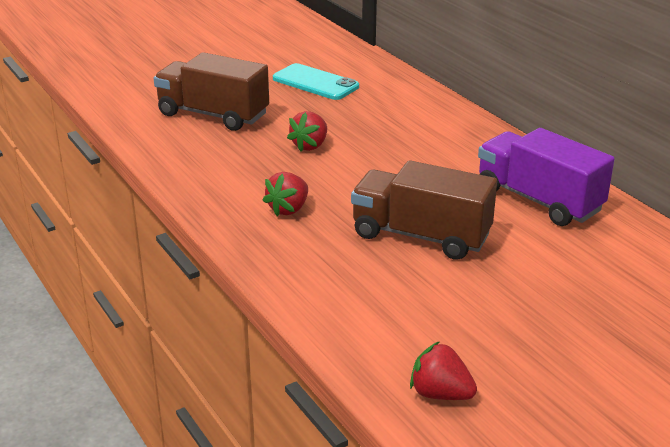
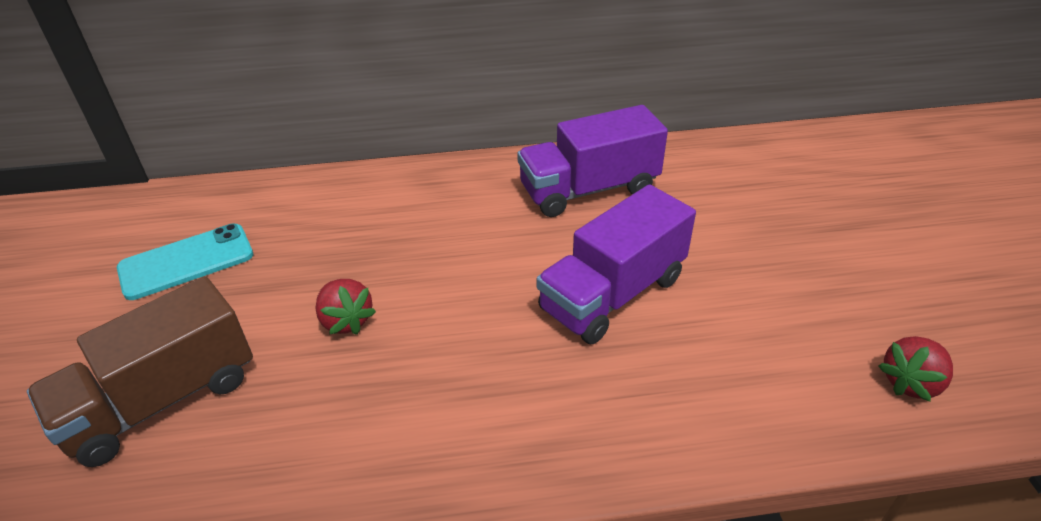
camera: 65 degrees left, 10 degrees up
red strawberry [263,172,308,216] -> none
brown truck [351,160,497,260] -> purple truck [537,184,696,344]

